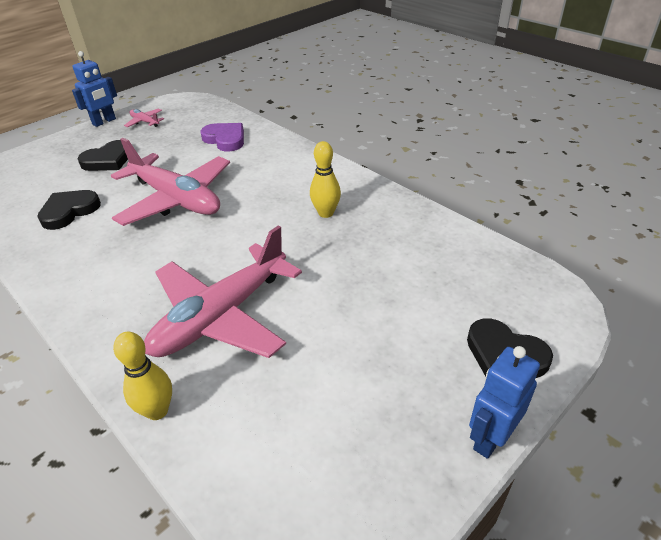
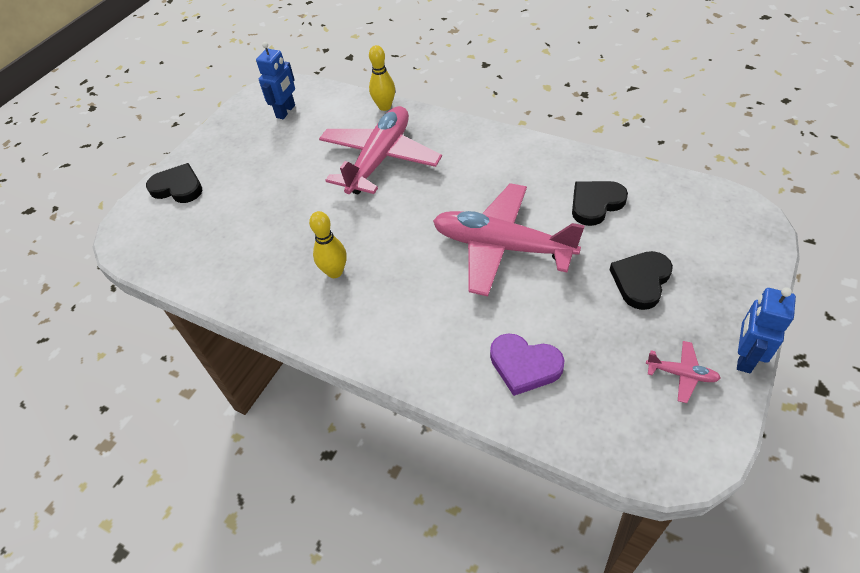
camera: 165 degrees right, 10 degrees up
black heart [37,190,101,230] -> black heart turned 150 degrees counterclockwise [572,181,628,226]
blue robot [469,346,540,459] -> blue robot moved to [256,42,295,119]

